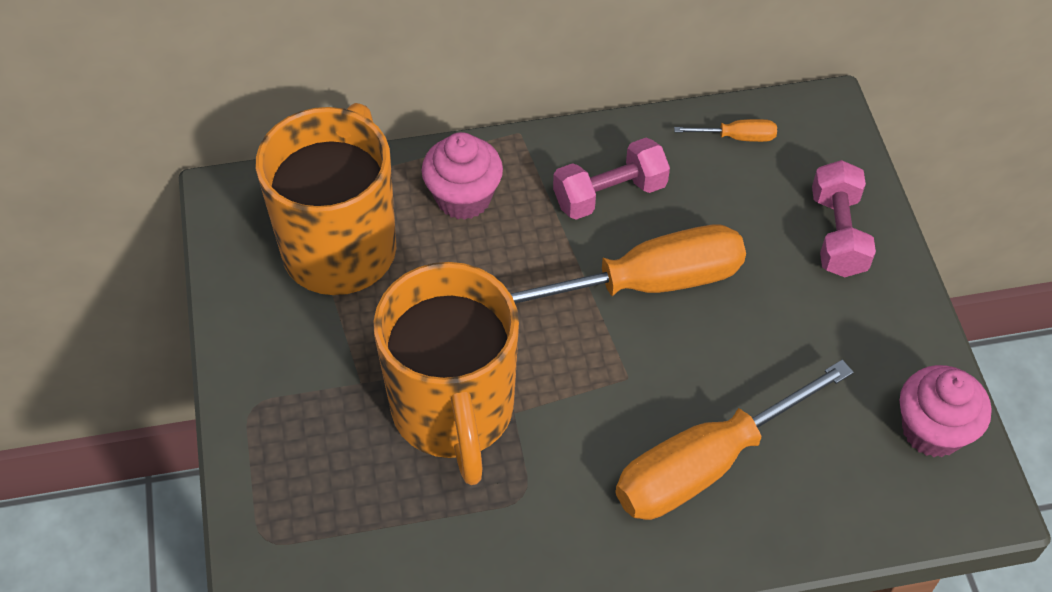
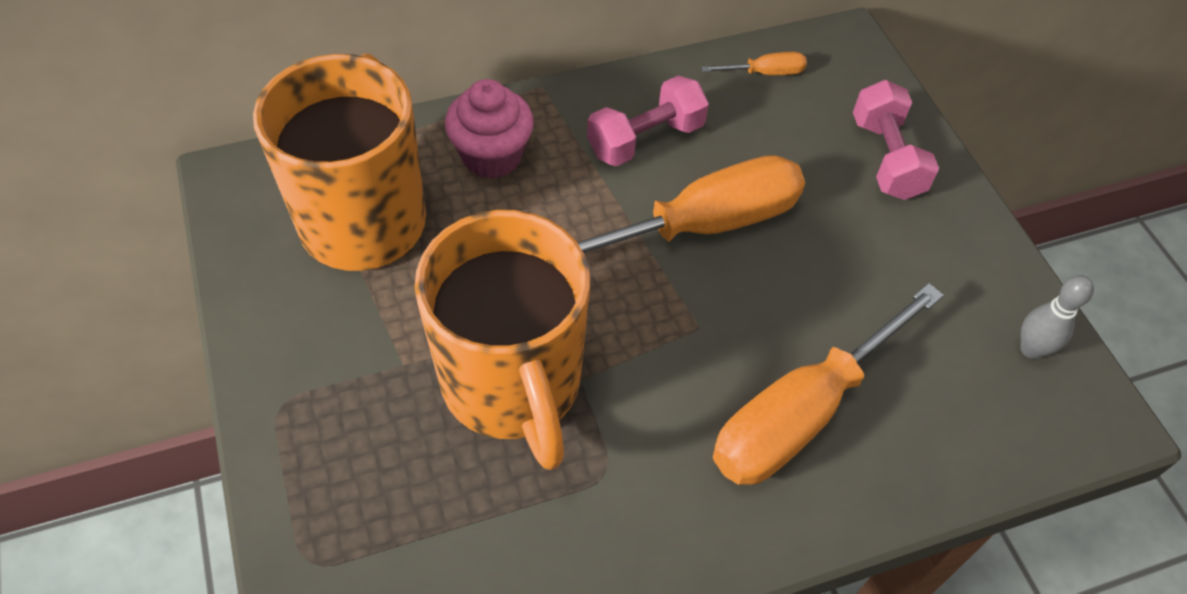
camera: 10 degrees left, 0 degrees up
pink cupcake [900,365,991,457] -> grey bowling pin [1020,275,1094,359]

